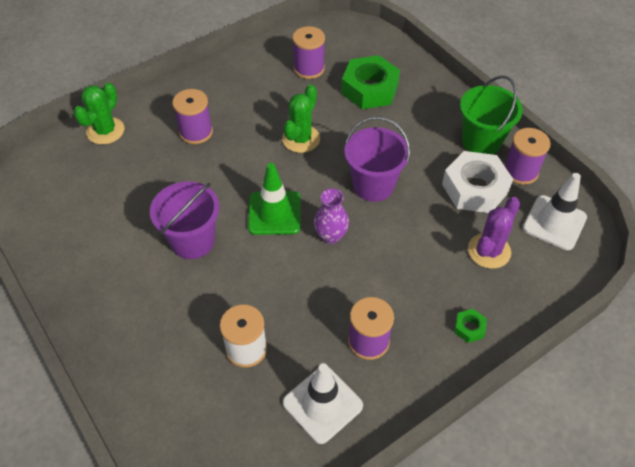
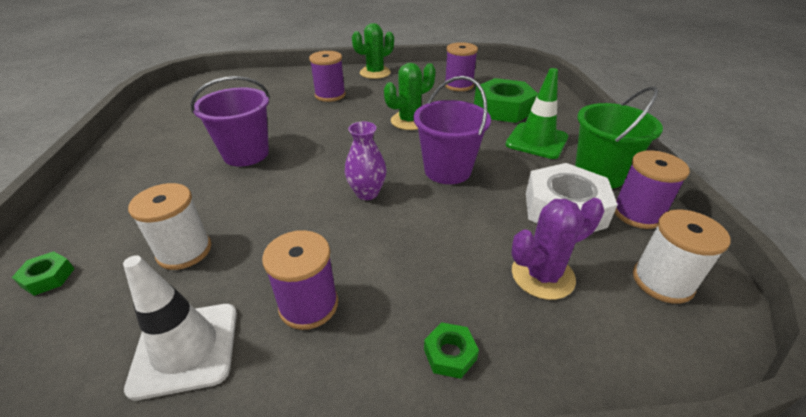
camera: 30 degrees right, 15 degrees down
green cactus [73,82,125,144] -> green cactus moved to [352,23,394,79]
green traffic cone [248,163,301,235] -> green traffic cone moved to [505,68,568,159]
white traffic cone [523,173,587,250] -> white spool [633,209,731,304]
none -> green nut [12,251,74,296]

